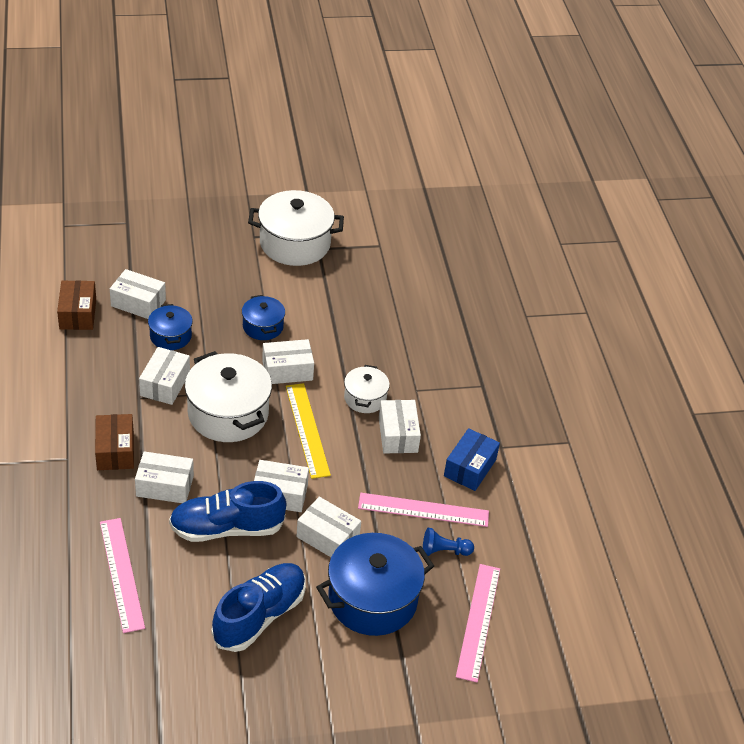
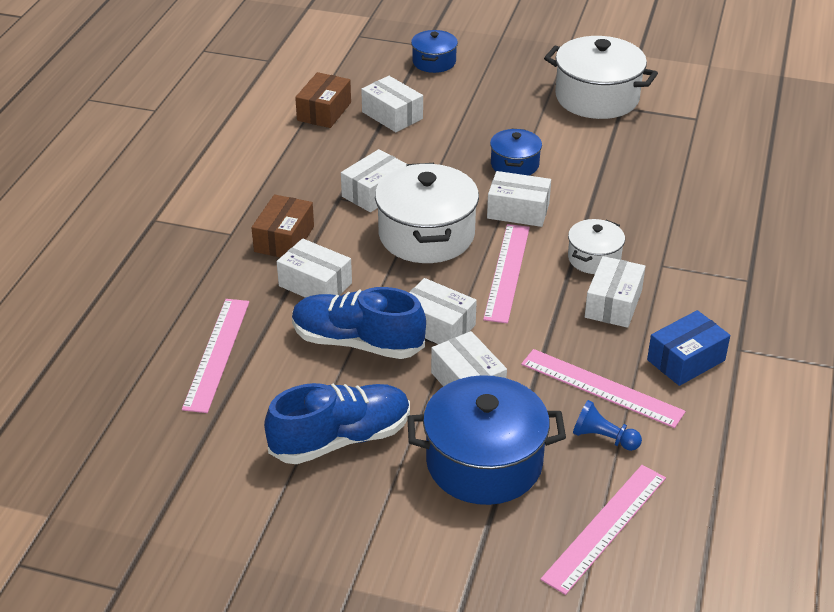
camera: 30 degrees right, 5 degrees down
blue pot [148,304,193,350] -> blue pot moved to [411,30,458,73]
yellow ruler [286,383,331,479] -> pink ruler [483,224,530,324]

